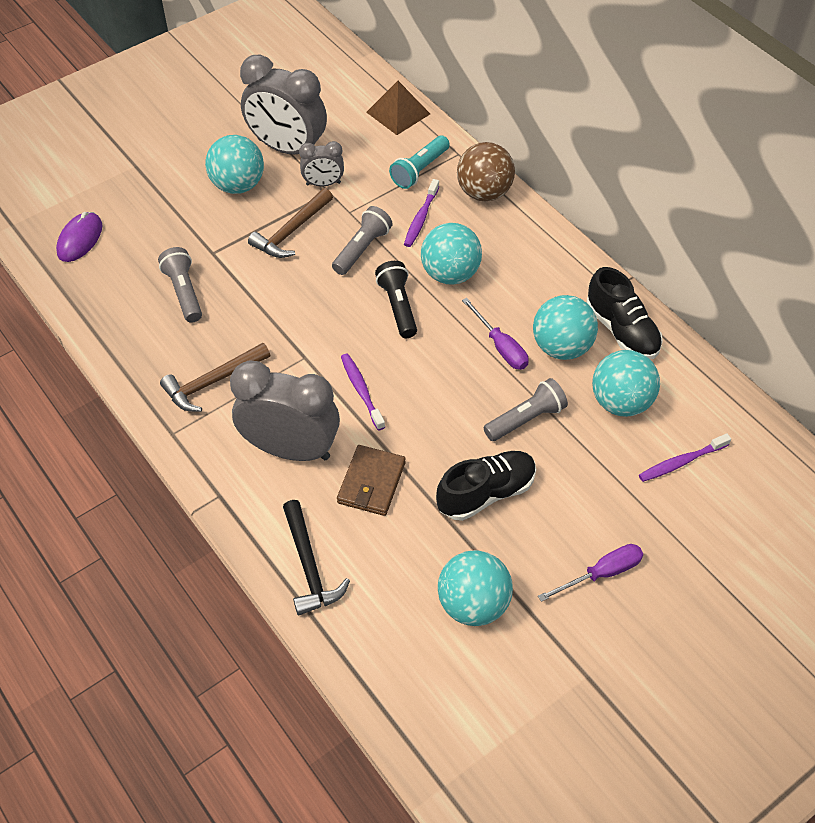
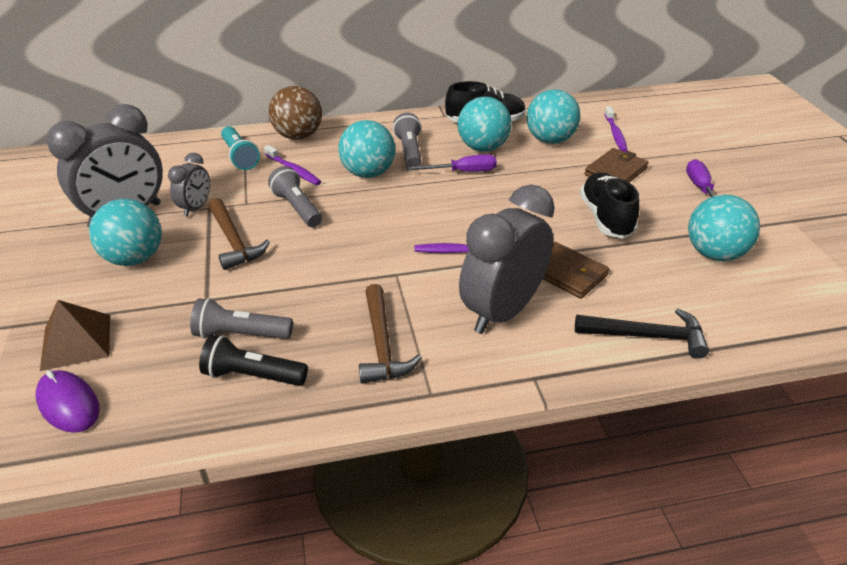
camera: 65 degrees left, 15 degrees down
brown pyramid [366,81,430,135] -> brown pyramid moved to [40,300,110,371]
black flashlight [375,261,417,338] -> black flashlight moved to [199,335,308,386]
grey flashlight [484,378,568,441] -> grey flashlight moved to [393,113,421,167]
none -> brown wallet [584,148,649,182]

